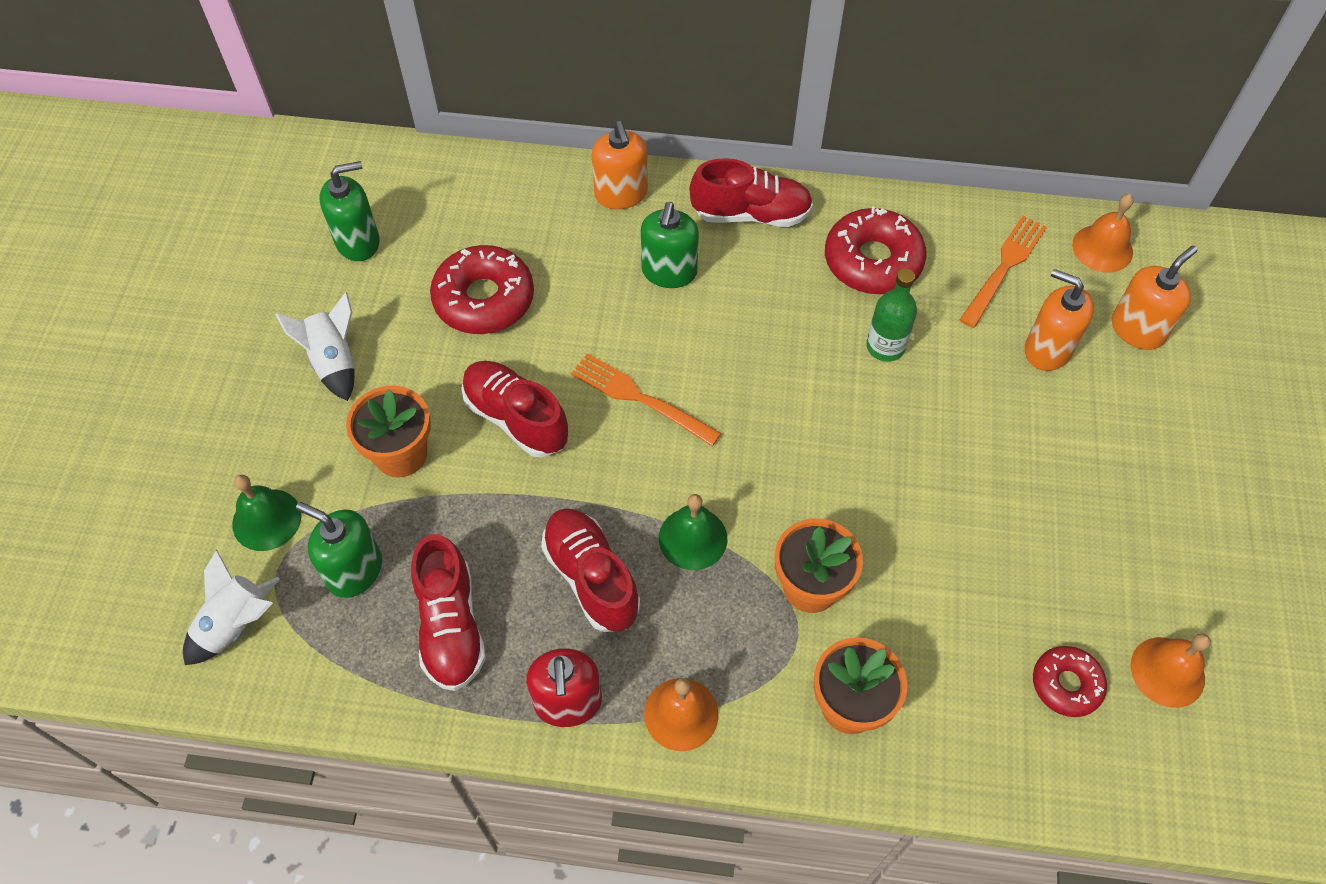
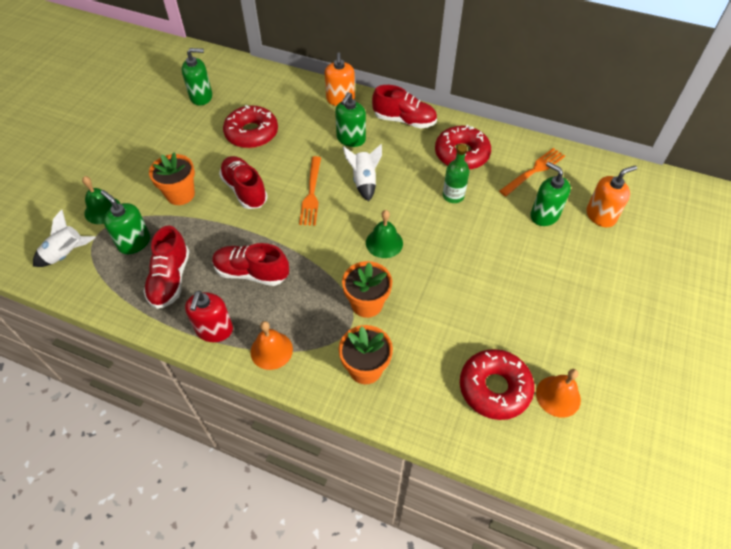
camera: 15 degrees right, 5 degrees down
white rocket [275,292,355,401] -> white rocket moved to [343,144,382,201]
red shoe [541,508,640,632] -> red shoe turned 60 degrees counterclockwise [212,243,289,286]
orange fork [571,353,721,446] -> orange fork turned 135 degrees counterclockwise [299,156,321,226]
green bell [659,494,727,570] -> green bell moved to [366,210,403,258]
orange soap dispenser [1025,269,1094,371] -> green soap dispenser [530,162,571,226]
red donut [1033,646,1107,717] -> red donut [460,349,534,420], size x1.70
orange bell [1072,194,1134,273] -> none

